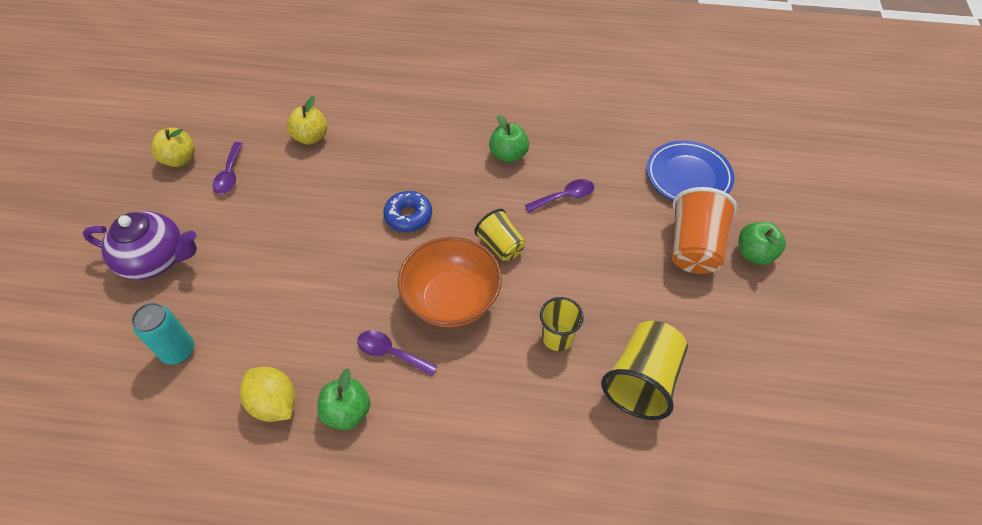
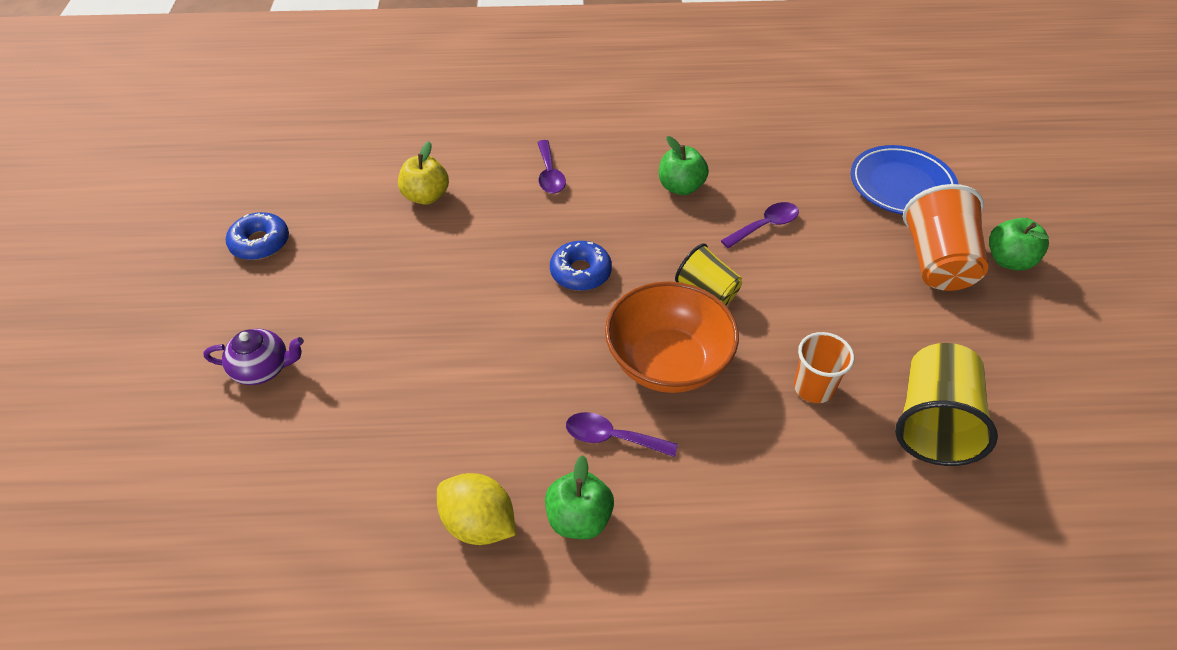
camera: 10 degrees left, 5 degrees down
purple teapot [83,211,197,280] -> purple teapot [203,329,304,385], size x0.62
turquoise can [131,303,194,365] -> none
yellow apple [151,128,195,167] -> blue donut [226,212,289,260]
purple spoon [212,142,243,194] -> purple spoon moved to [537,140,566,194]
yellow cup [540,297,584,351] -> orange cup [794,332,854,403]

